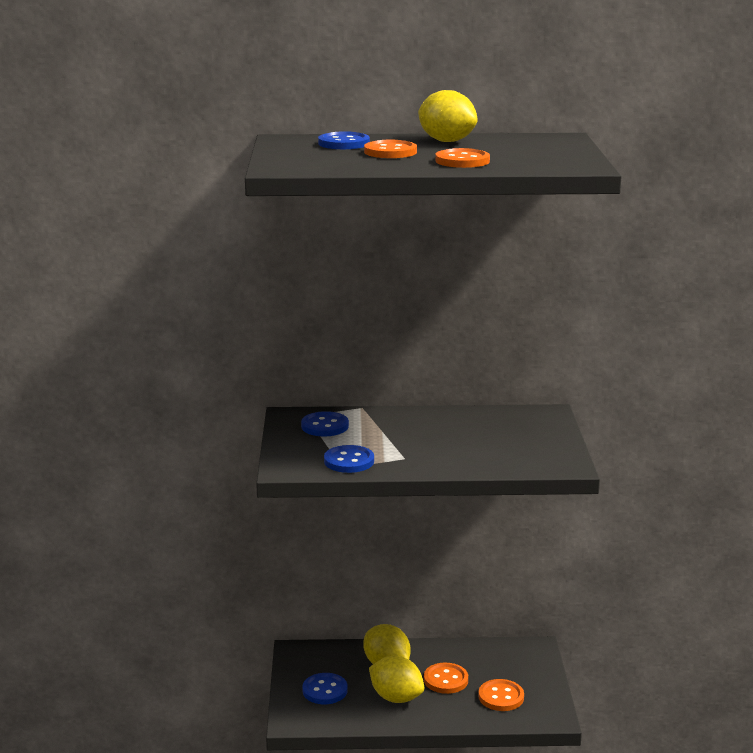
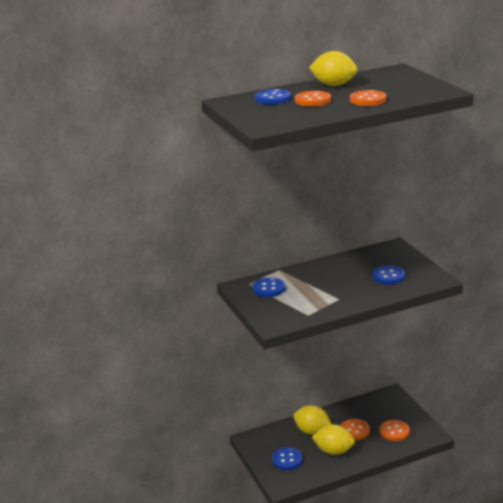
camera: 20 degrees left, 5 degrees up
blue button [324,445,374,473] -> blue button moved to [372,265,405,284]

